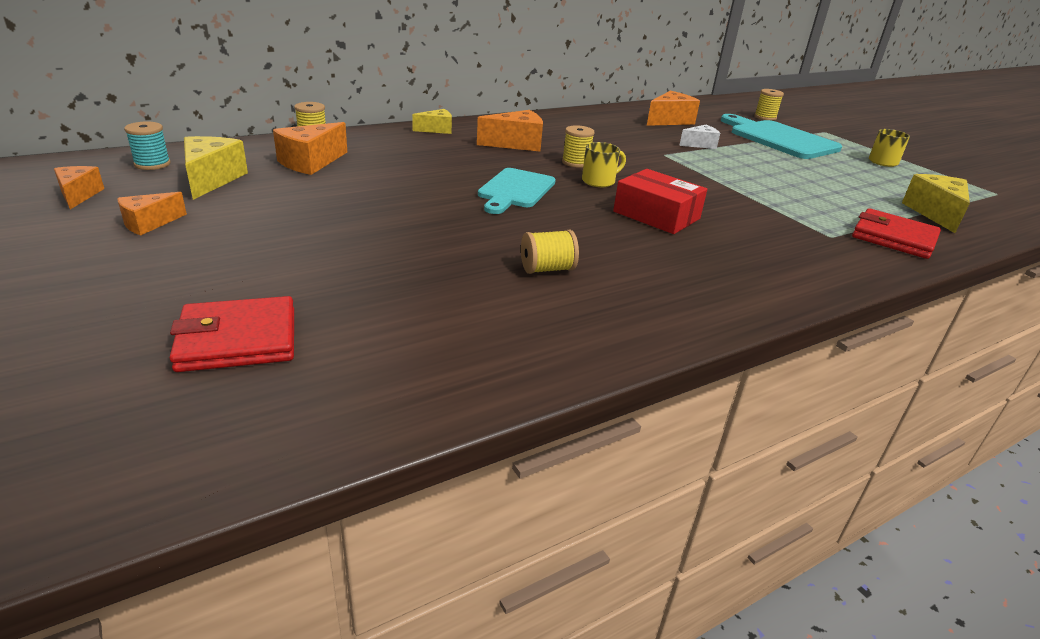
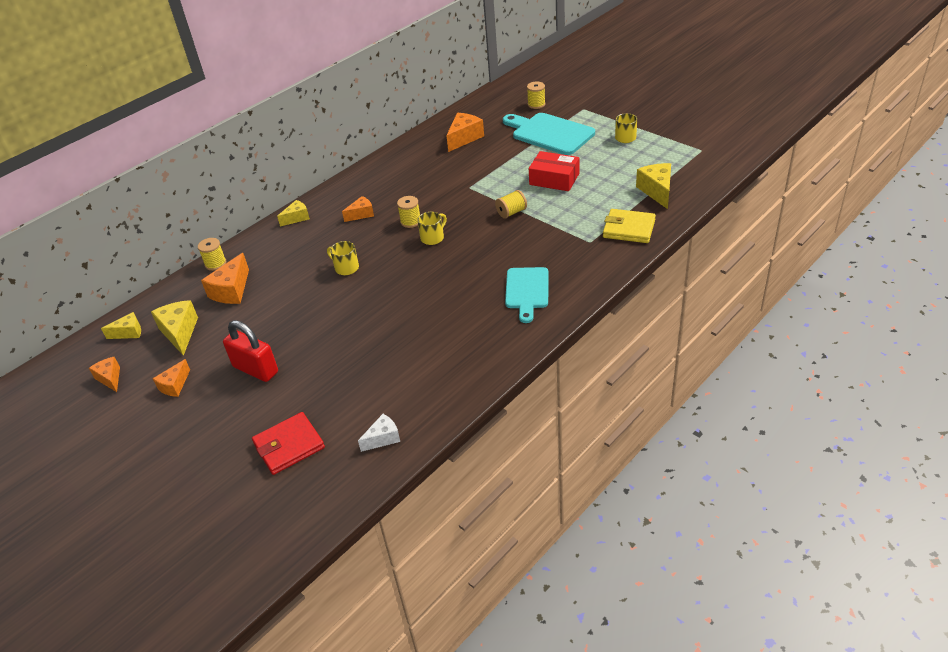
camera: 10 degrees left, 10 degrees up
turquoise spool [124,121,170,170] -> yellow cheese [101,312,141,339]
orange cheese [477,110,543,152] -> orange cheese [342,196,374,222], size x0.63
turquoise cutting board [478,168,556,214] -> turquoise cutting board moved to [505,267,549,323]
yellow spool [521,230,579,274] -> yellow spool moved to [495,190,527,218]
red box [613,169,707,234] -> red box moved to [529,151,579,191]
white cheese [679,125,720,149] -> white cheese moved to [358,414,400,452]
red wallet [852,208,941,259] -> yellow wallet [603,209,656,243]
none -> red padlock [223,320,278,382]
none -> yellow mug [327,241,359,275]

